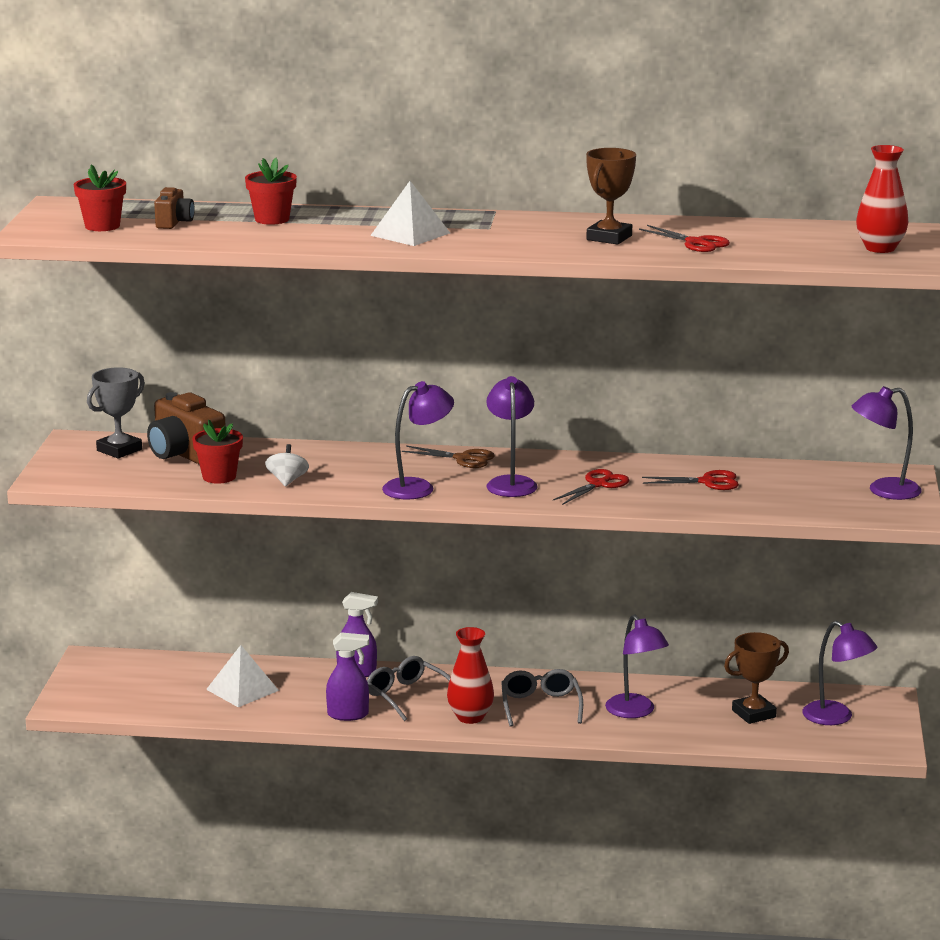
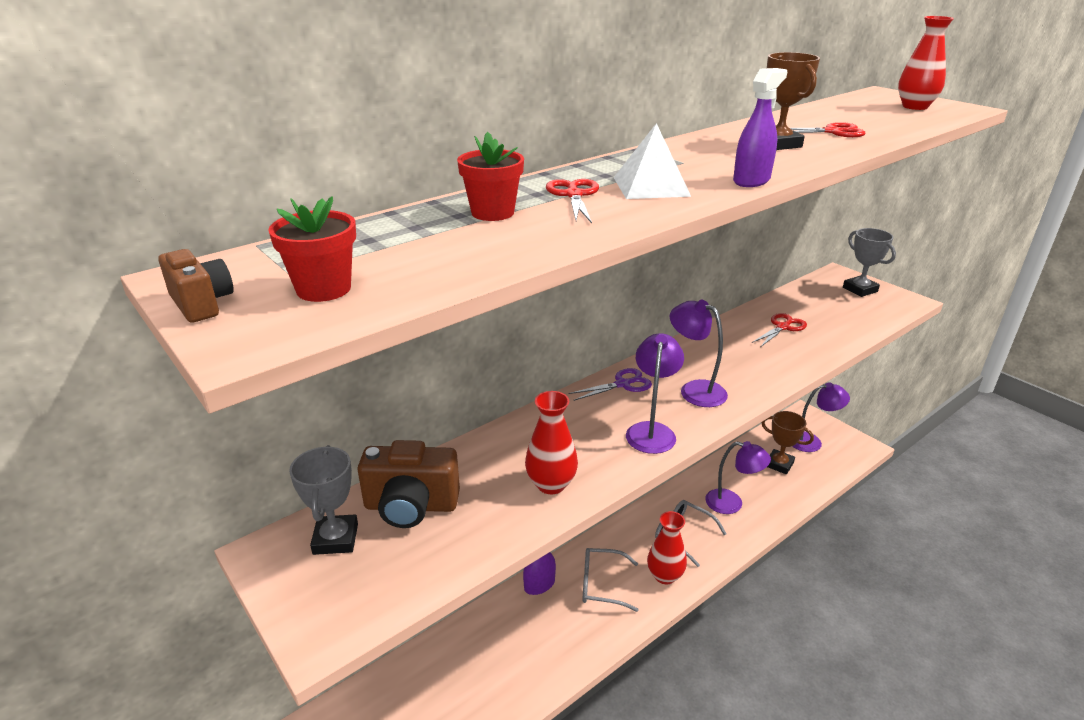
camera: 45 degrees left, 10 degrees up
brown camera [154,187,195,229] -> brown camera moved to [158,249,234,323]
red flower pot [192,420,243,484] -> none
white pyramid [206,645,279,707] -> none
white spinning top [265,444,309,486] -> red vase [525,391,578,494]
purple spray bottle [326,632,369,721] -> purple spray bottle moved to [733,68,787,187]
brown scissors [402,446,495,468] -> purple scissors [569,368,652,401]
red scissors [553,469,629,505] -> red scissors moved to [546,179,599,223]
brown trophy [724,632,789,724] -> brown trophy turned 75 degrees counterclockwise [761,411,814,474]
purple lamp [852,386,922,500] -> grey trophy [843,228,896,297]

